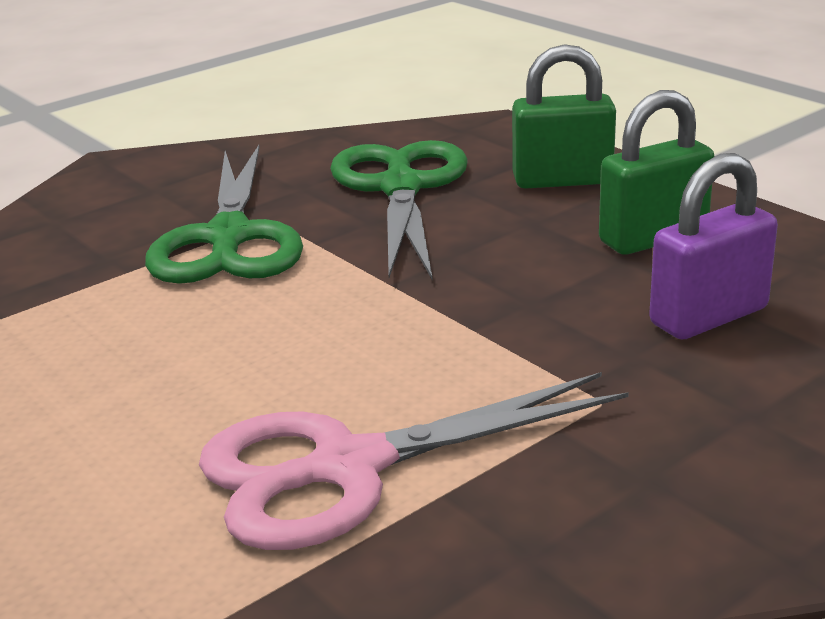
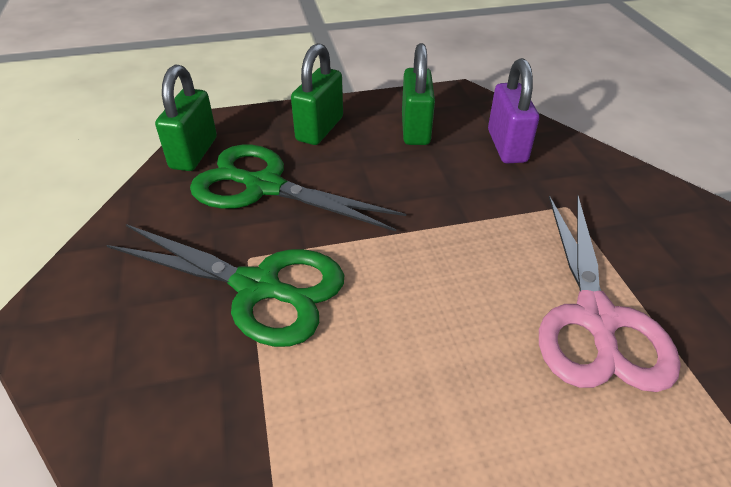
camera: 65 degrees left, 15 degrees up
none -> green padlock [155,64,217,171]

